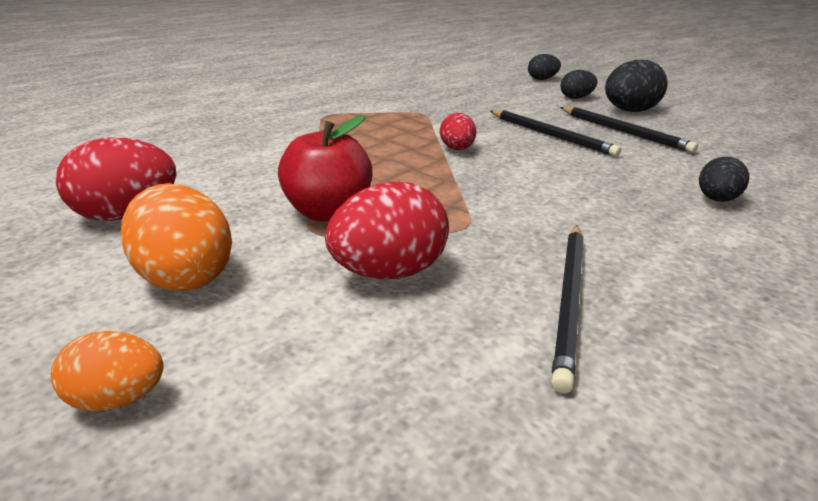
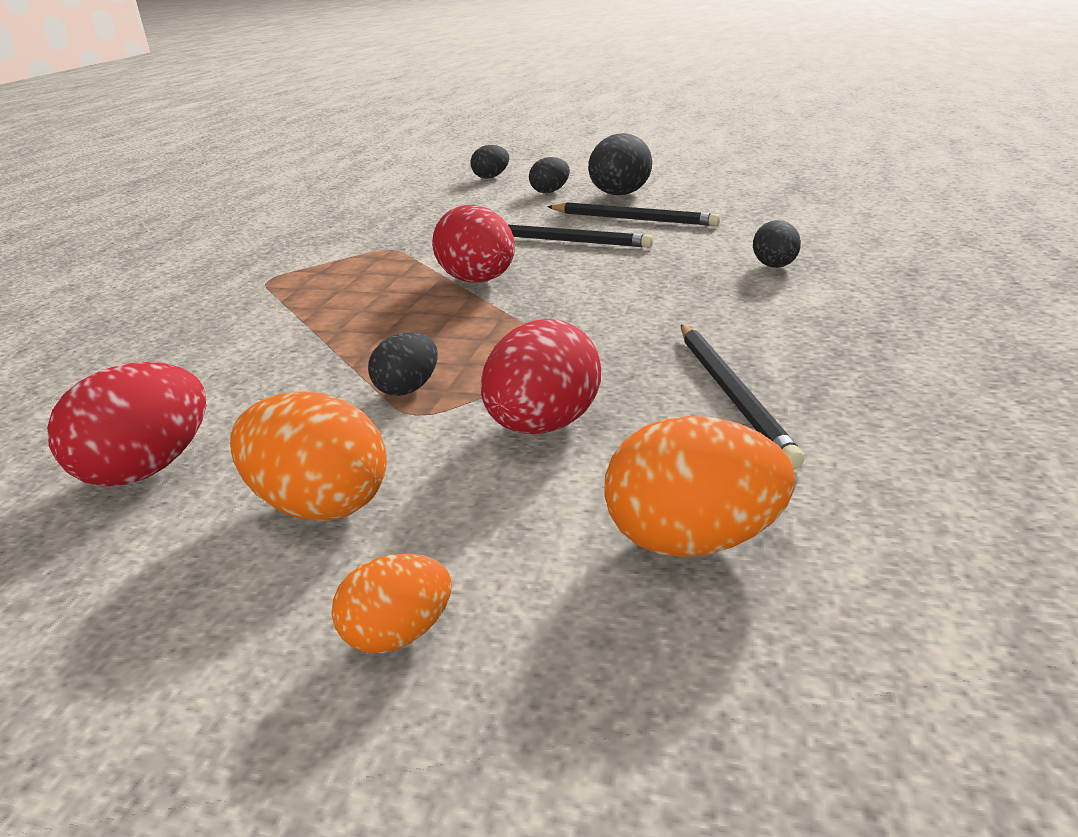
camera: 25 degrees left, 0 degrees up
red apple [278,115,373,221] -> black egg [368,332,437,396]
red egg [440,113,476,150] -> red egg [432,205,515,283], size x1.68
none -> orange egg [604,416,795,557]

